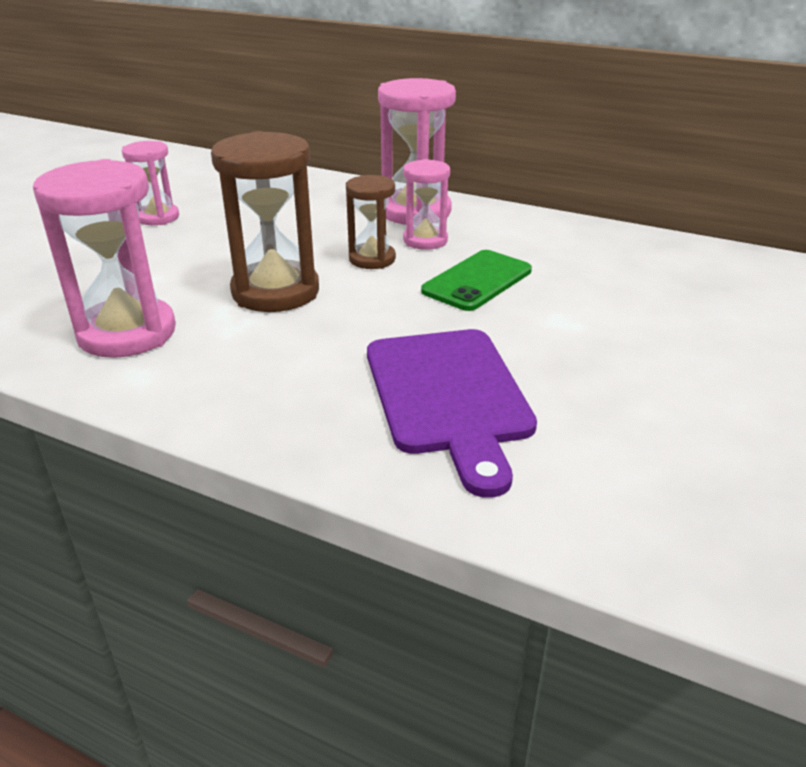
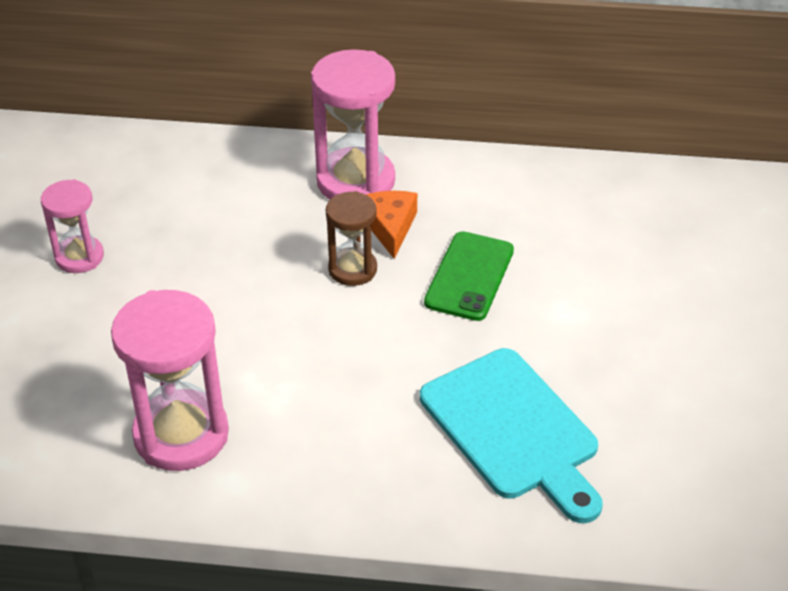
camera: 20 degrees left, 10 degrees up
brown hourglass [211,131,319,312] -> none
purple cutting board [367,329,537,498] -> turquoise cutting board [420,348,603,523]
pink hourglass [403,159,450,250] -> orange cheese [366,191,417,259]

